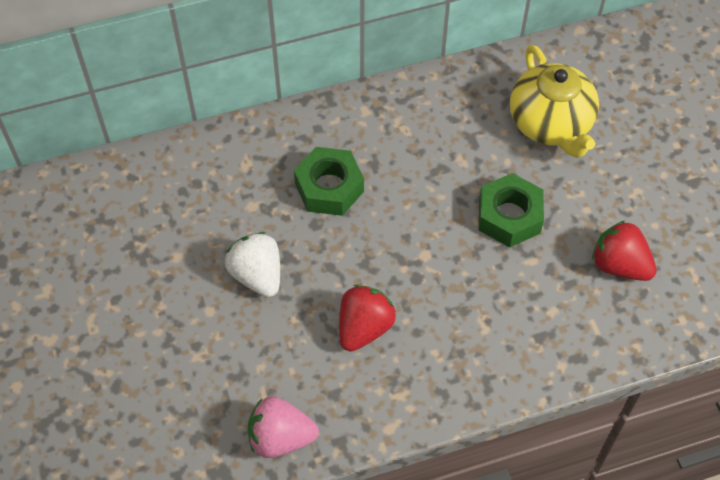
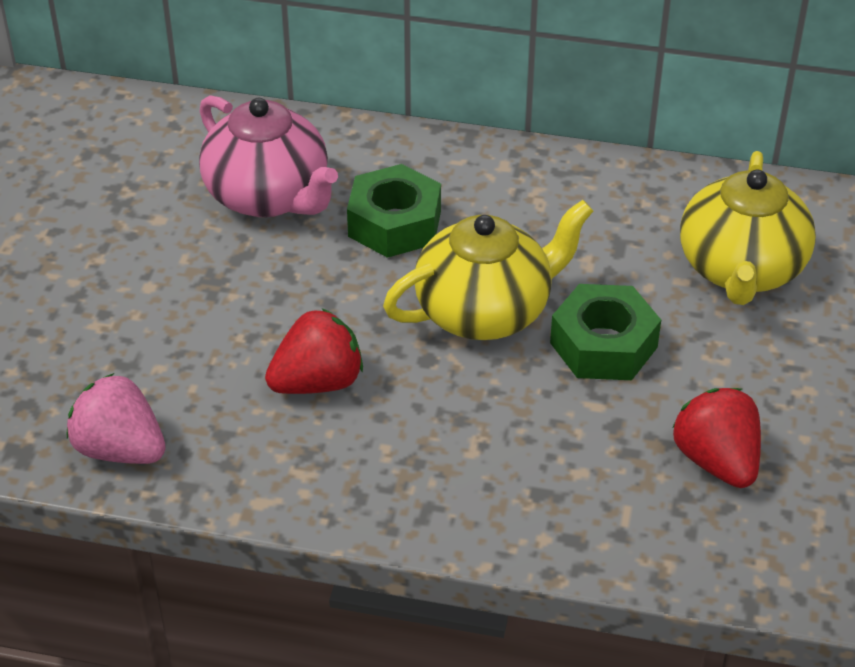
camera: 30 degrees right, 15 degrees down
white strawberry [225,232,280,297] -> none
none -> pink teapot [199,95,338,217]
none -> yellow teapot [383,200,593,340]

